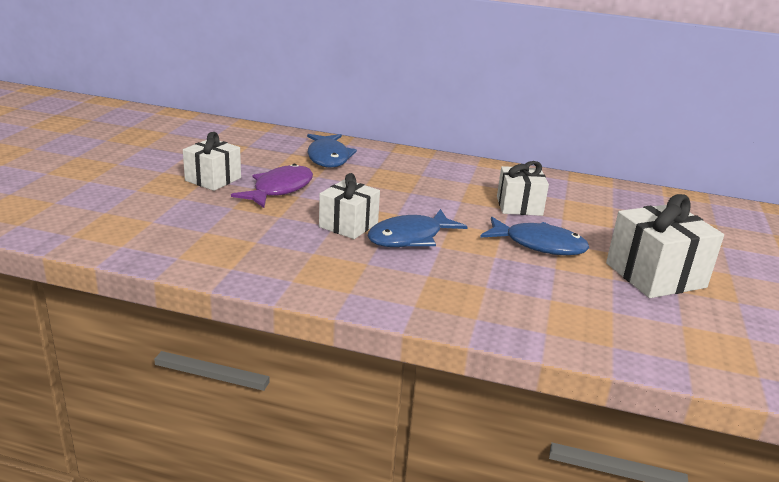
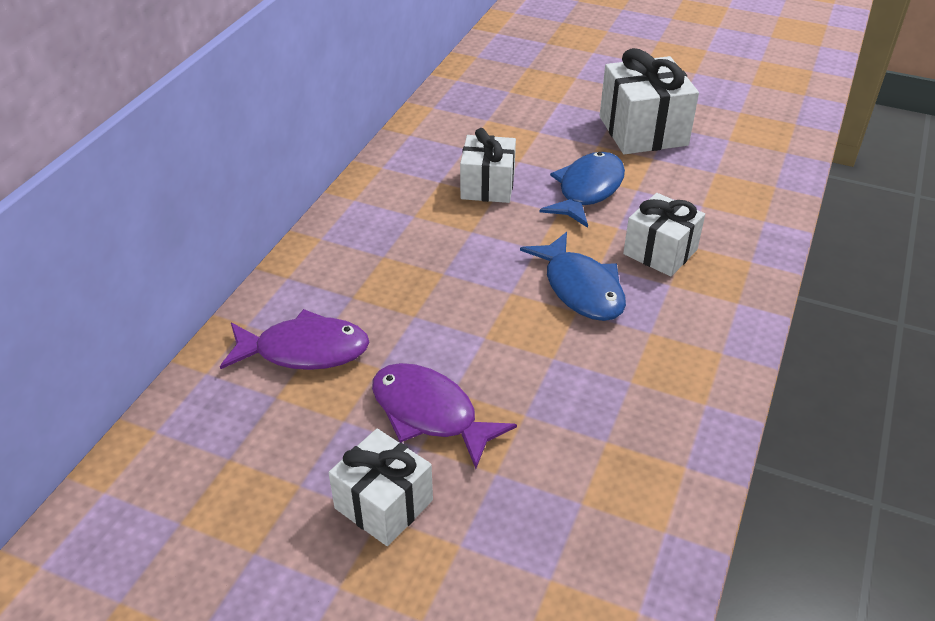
camera: 80 degrees left, 15 degrees up
blue fish [307,134,357,168] -> purple fish [220,309,369,370]
white gift [319,173,380,239] -> white gift moved to [623,193,705,276]

